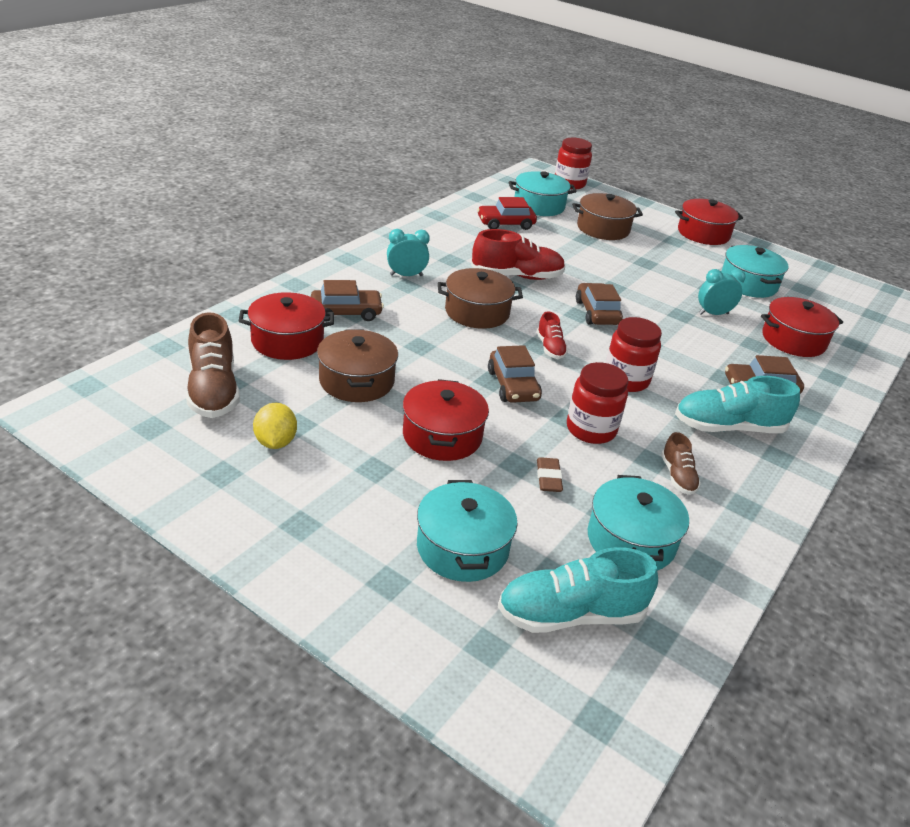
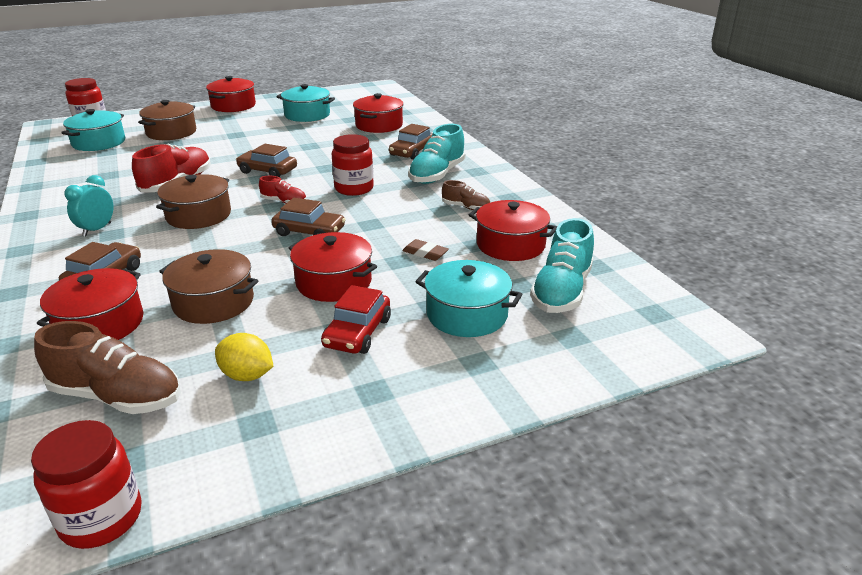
camera: 55 degrees left, 5 degrees down
red car [477,197,537,230] -> red car moved to [321,285,391,354]
red jar [567,362,628,444] -> red jar moved to [31,420,142,549]
turquoise pot [588,475,689,571] -> red pot [469,200,557,261]
turquoise clock [698,269,746,315] -> none

